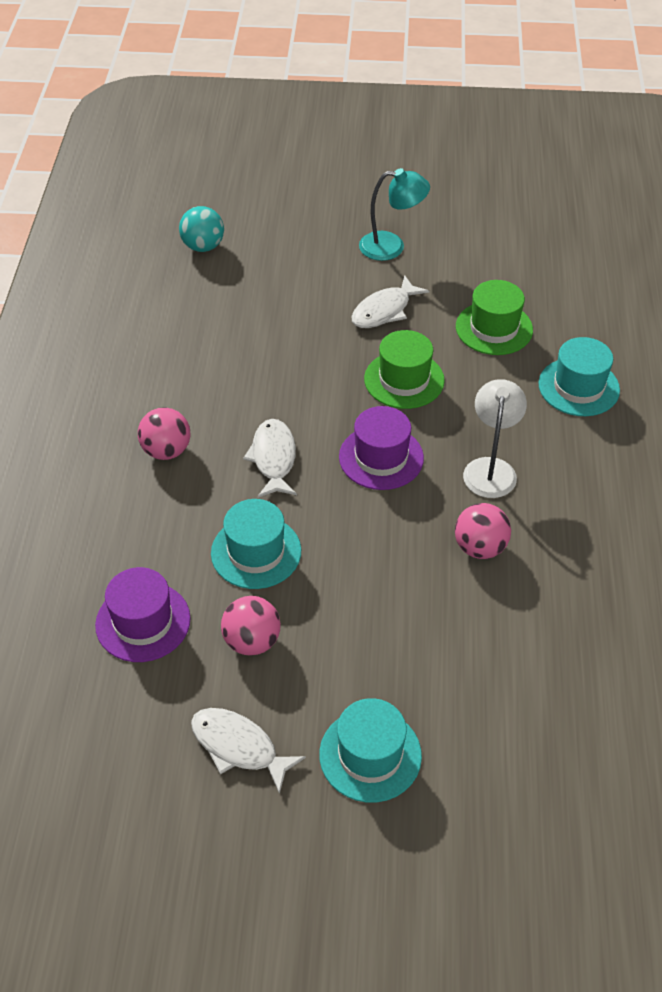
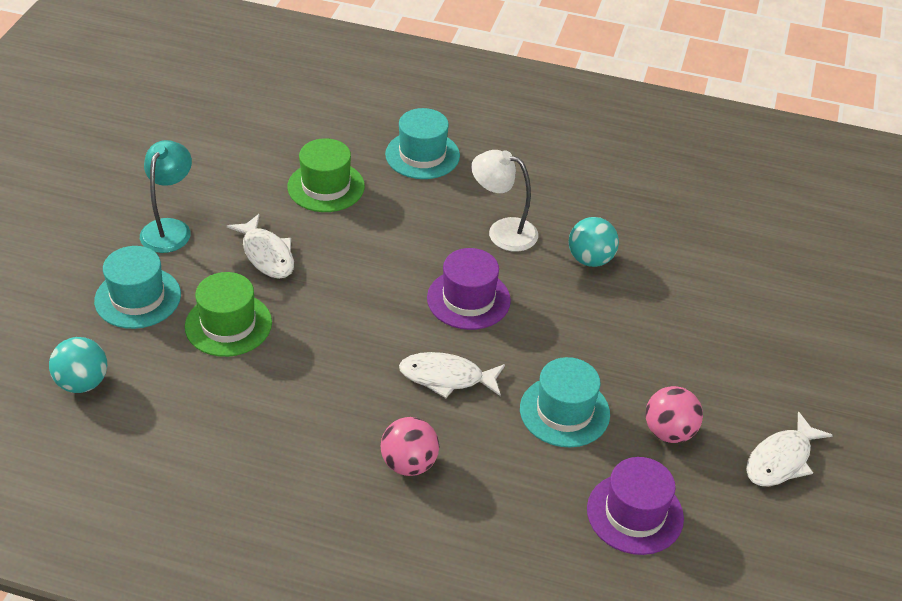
camera: 80 degrees left, 5 degrees down
turquoise hat [319,698,422,803] -> turquoise hat moved to [94,246,181,329]
green hat [364,330,445,409] -> green hat moved to [185,272,272,357]
pink ball [455,503,511,559] -> turquoise ball [569,217,619,267]

